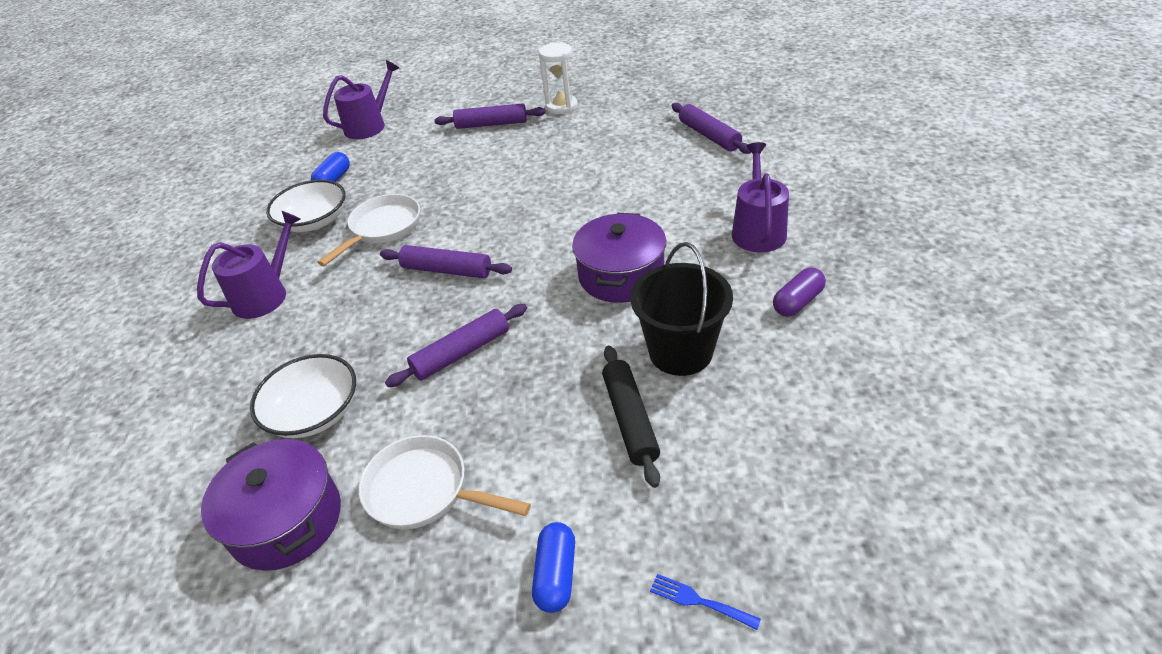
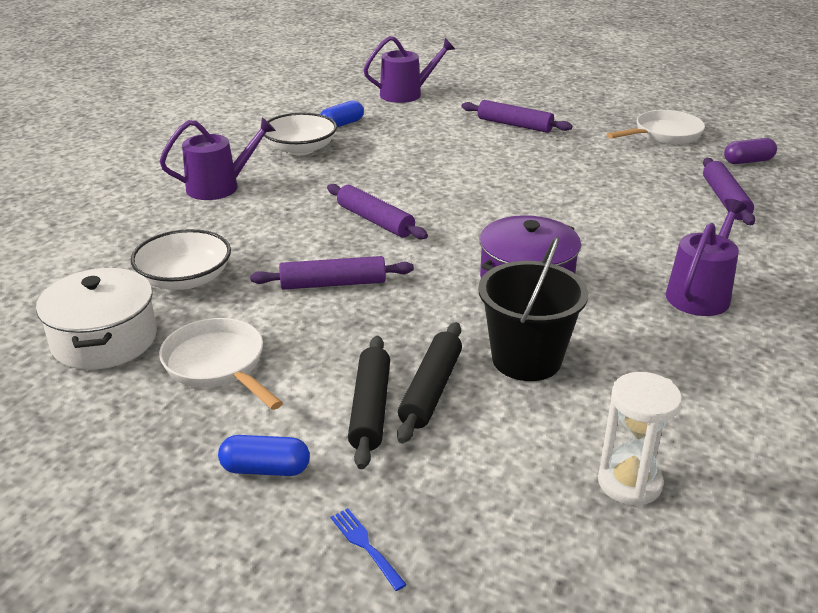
camera: 25 degrees right, 10 degrees down
purple pot [201,439,341,571] -> white pot [36,268,157,370]
white pan [317,194,420,266] -> white pan moved to [607,110,705,144]
blue capsule [532,522,575,613] -> blue capsule turned 60 degrees clockwise [218,435,310,476]
white hourglass [539,42,578,114] -> white hourglass moved to [598,372,682,507]
purple capsule [773,268,826,317] -> purple capsule moved to [724,138,777,164]
none -> black rolling pin [348,336,390,469]

